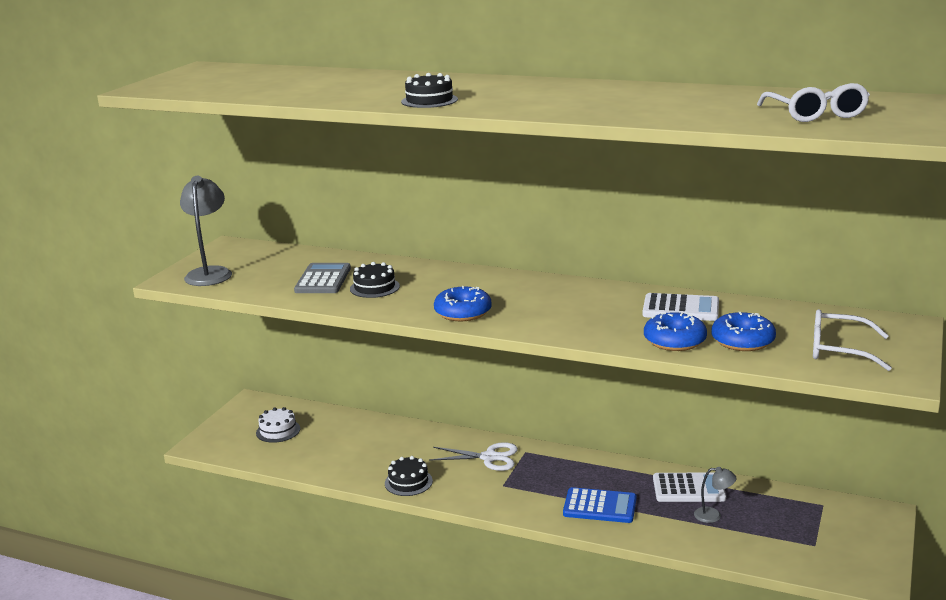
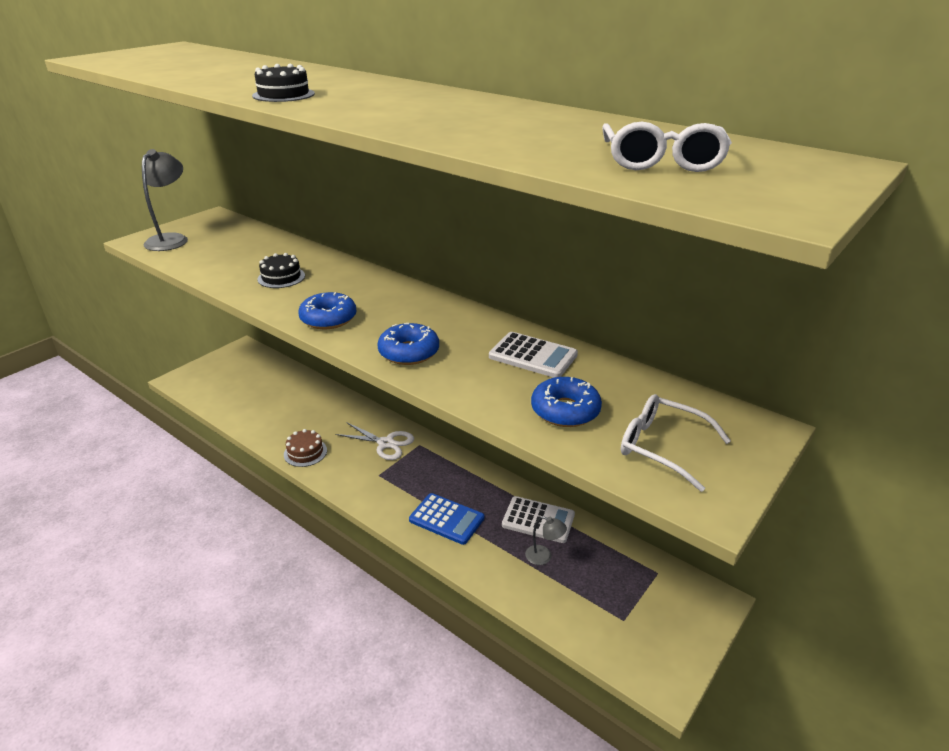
camera: 15 degrees right, 10 degrees up
white cake [256,407,300,443] -> none
grey calculator [294,263,351,293] -> none
black cake [385,456,433,496] -> brown cake [284,429,327,467]
blue donut [644,312,707,351] -> blue donut moved to [377,323,439,365]

